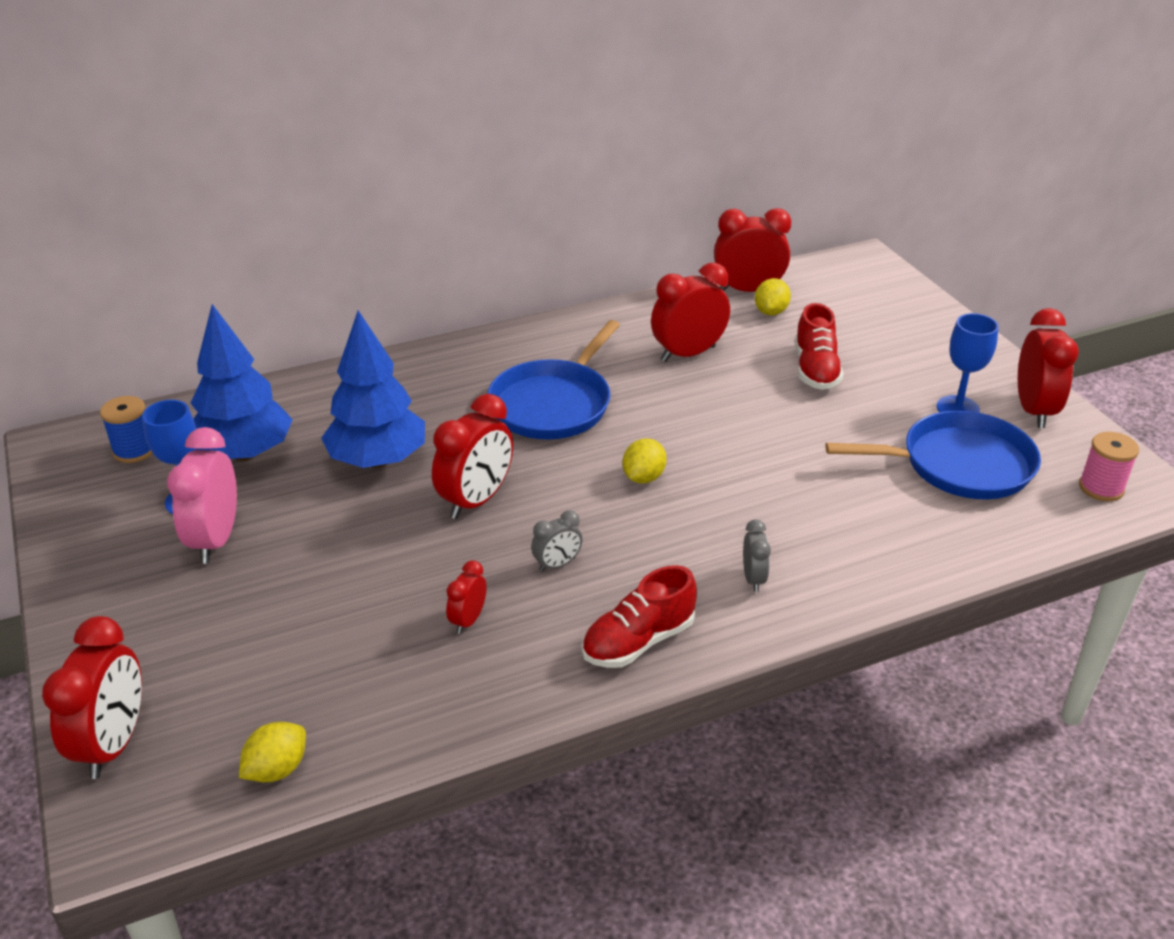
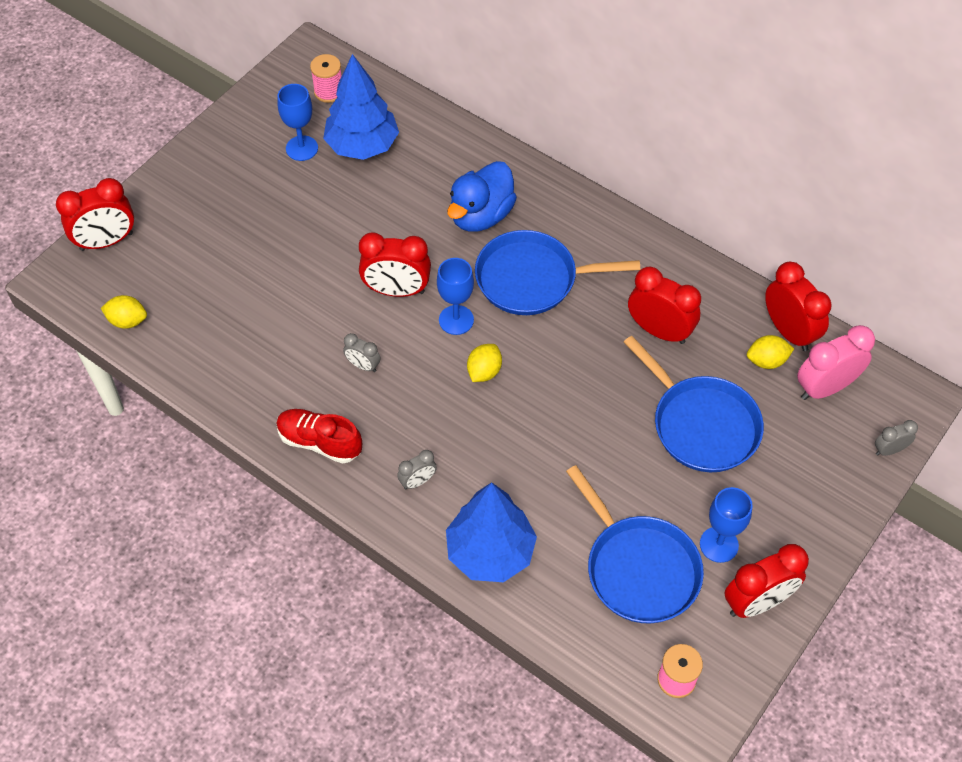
camera: 60 degrees right, 20 degrees up
blue spool [100,396,153,463] -> pink spool [310,54,342,103]
pink clock [167,427,237,564] -> pink clock moved to [797,325,875,400]
blue tree [321,311,425,468] -> blue tree moved to [446,482,537,582]
red clock [446,560,487,634] -> none
yellow lemon [623,438,667,483] -> yellow lemon turned 60 degrees counterclockwise [467,344,502,382]
red shoe [795,303,844,390] -> blue pan [624,336,764,472]
none -> blue goblet [437,258,474,335]
none -> blue duck [447,161,517,232]
none -> grey clock [875,420,918,456]

